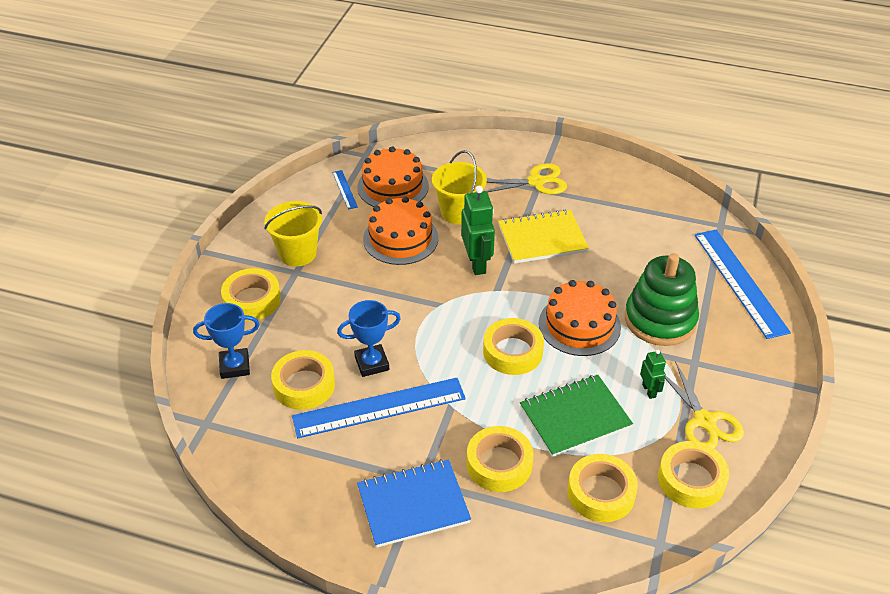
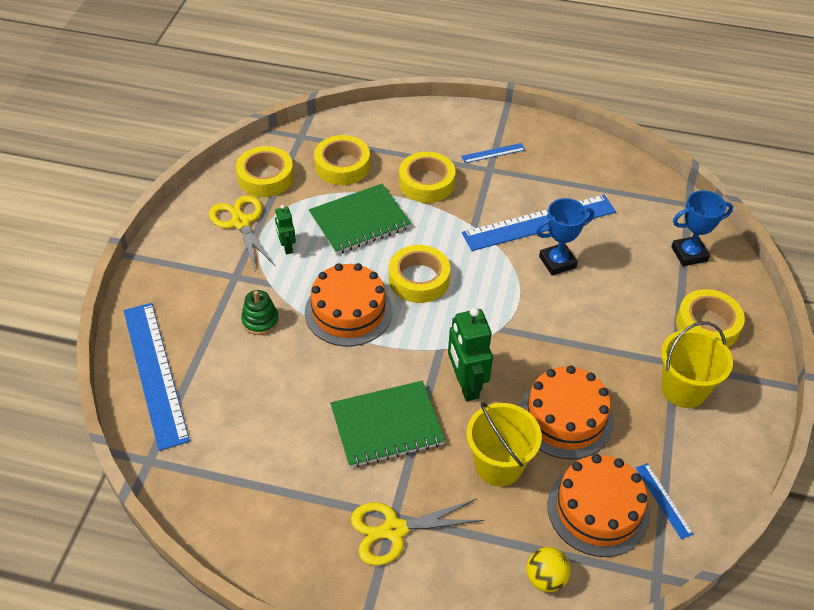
camera: 175 degrees right, 5 degrees up
yellow tape [271,350,335,410] -> none
blue notebook [357,459,471,548] -> blue ruler [461,143,525,163]
yellow notebook [498,209,589,264] -> green notebook [330,381,445,468]
green stacking toy [625,253,699,346] -> green stacking toy [241,290,279,335], size x0.47
none -> yellow ball [527,547,571,592]

